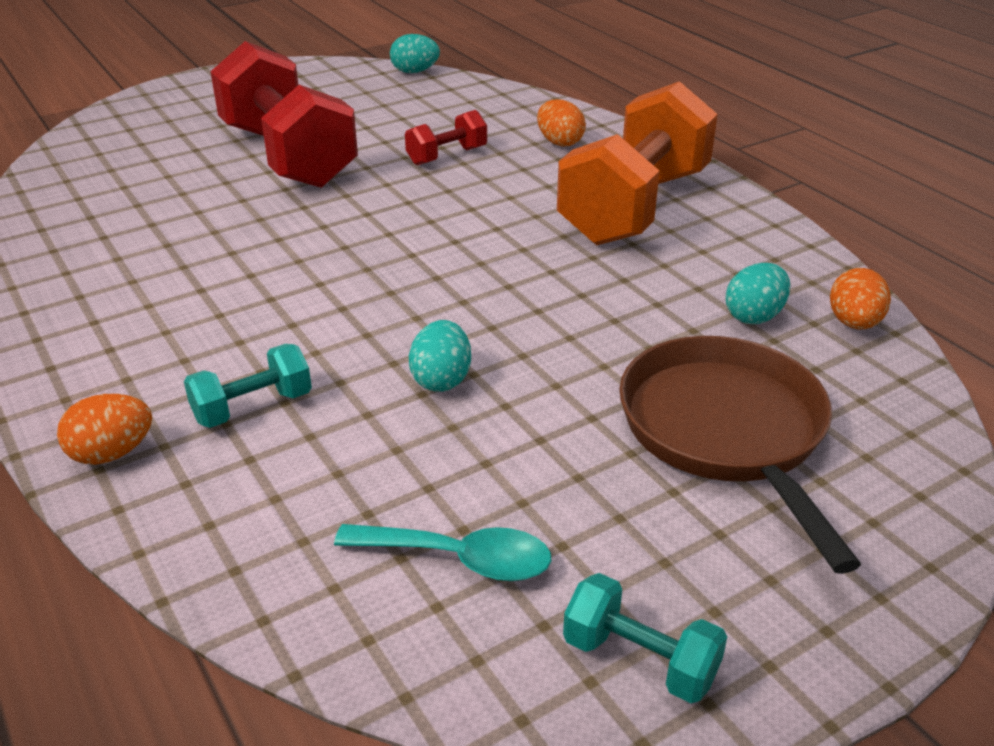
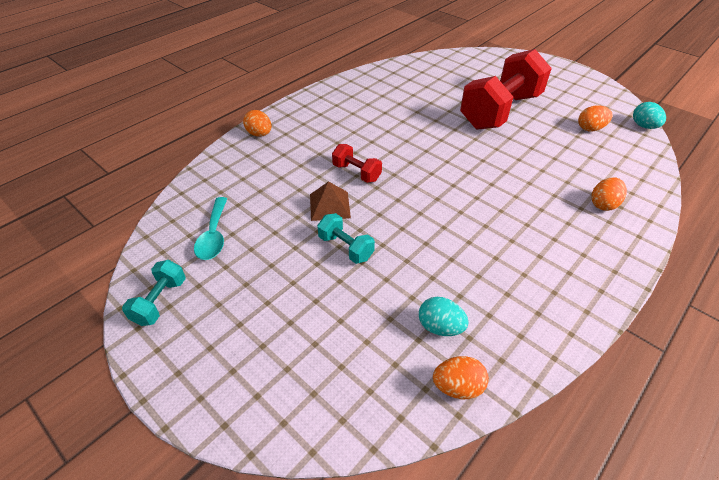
camera: 75 degrees right, 10 degrees up
turquoise dumbbell [184,344,312,428] -> turquoise dumbbell moved to [317,213,375,264]
red dumbbell [405,110,487,166] -> red dumbbell moved to [332,144,382,183]
turquoise egg [409,320,471,392] -> brown pyramid [310,181,351,221]
orange dumbbell [557,81,718,245] -> none
brown pan [619,336,861,574] -> none
none -> orange egg [578,105,613,131]

